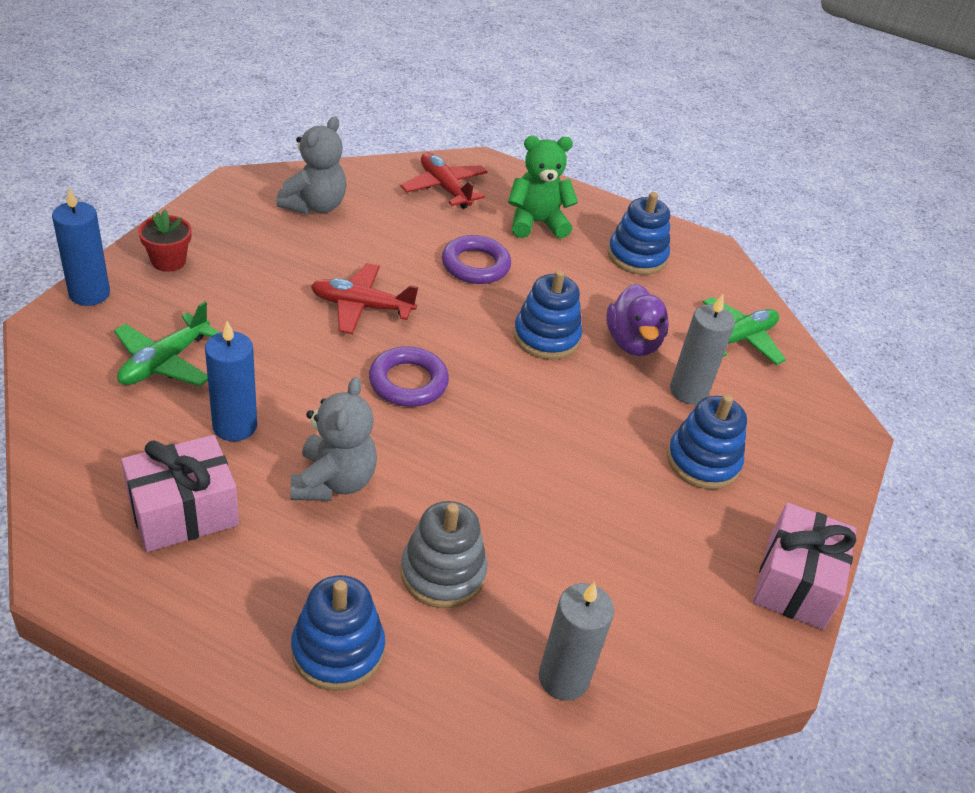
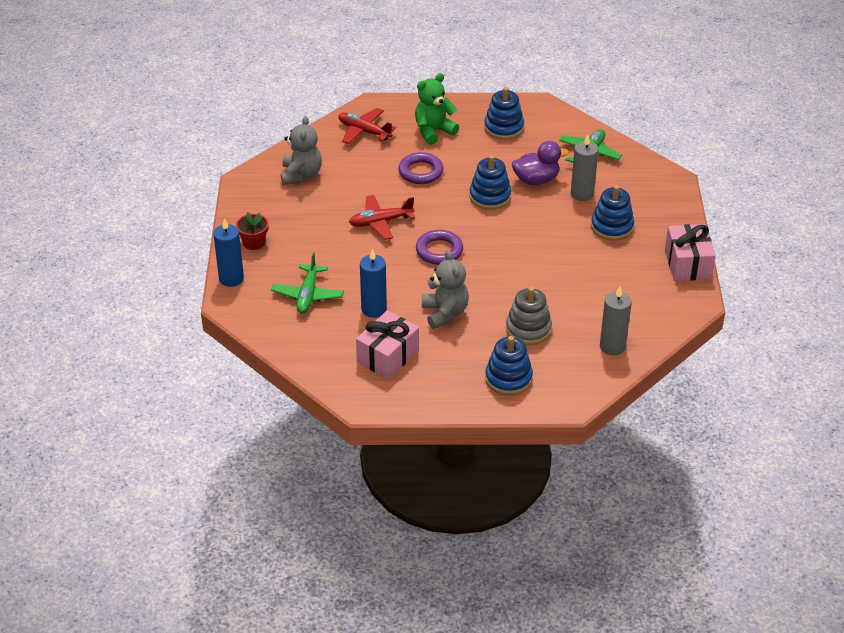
camera: 20 degrees left, 0 degrees up
purple duck [606,284,669,356] -> purple duck turned 75 degrees counterclockwise [512,141,569,185]

